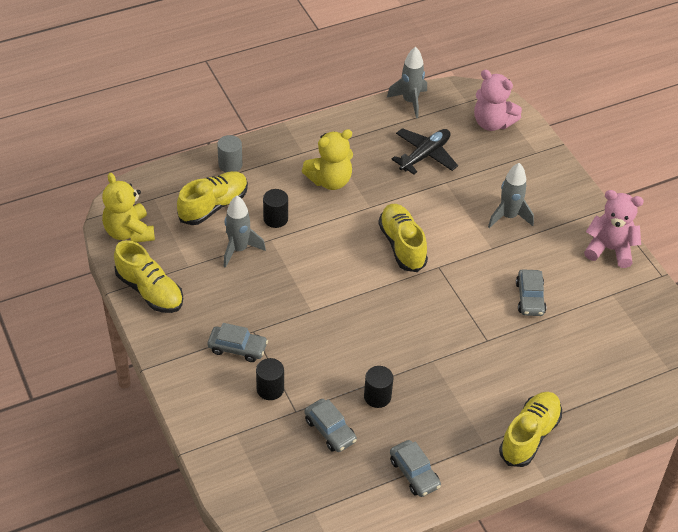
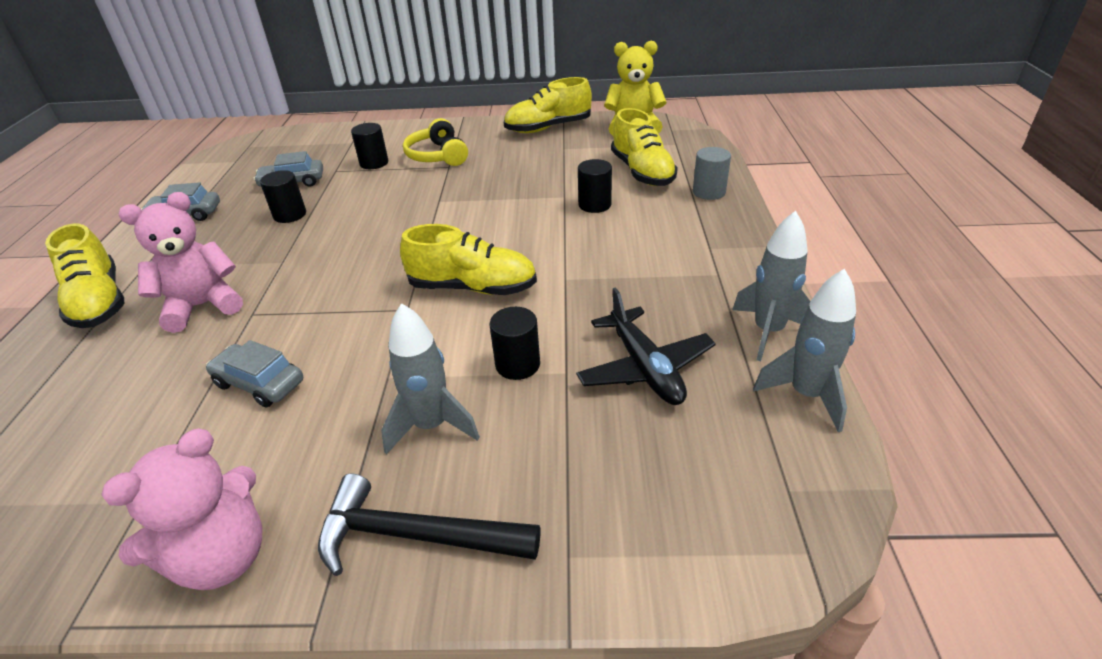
camera: 120 degrees right, 10 degrees down
grey car [208,323,268,362] -> yellow headphones [403,118,468,166]
grey rocket [224,196,266,268] -> grey rocket moved to [733,211,810,361]
yellow teddy bear [302,129,353,190] -> none
pink teddy bear [474,70,522,131] -> pink teddy bear moved to [119,192,243,333]
none -> black hammer [318,473,540,576]
none -> black cylinder [490,307,540,380]

